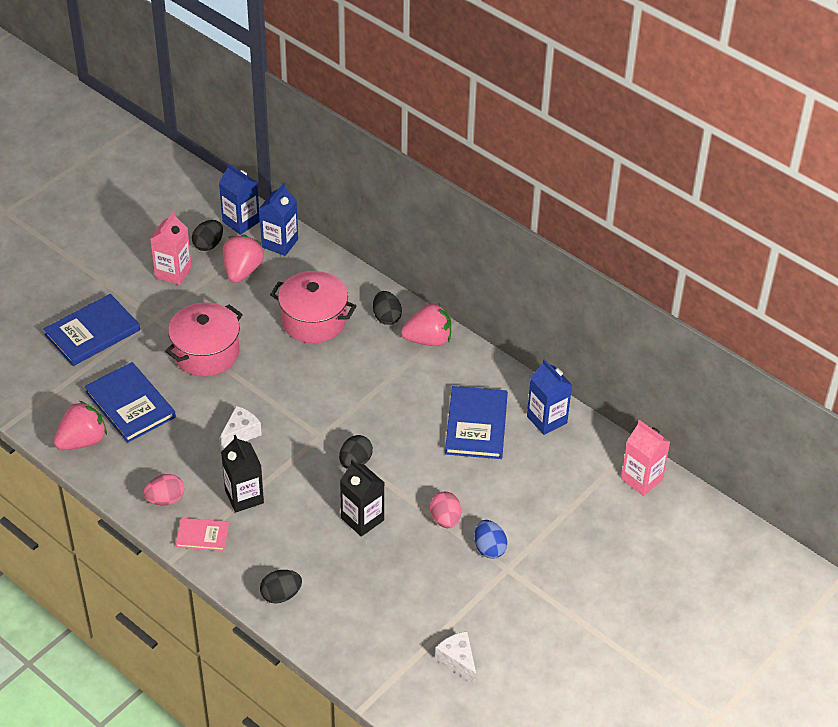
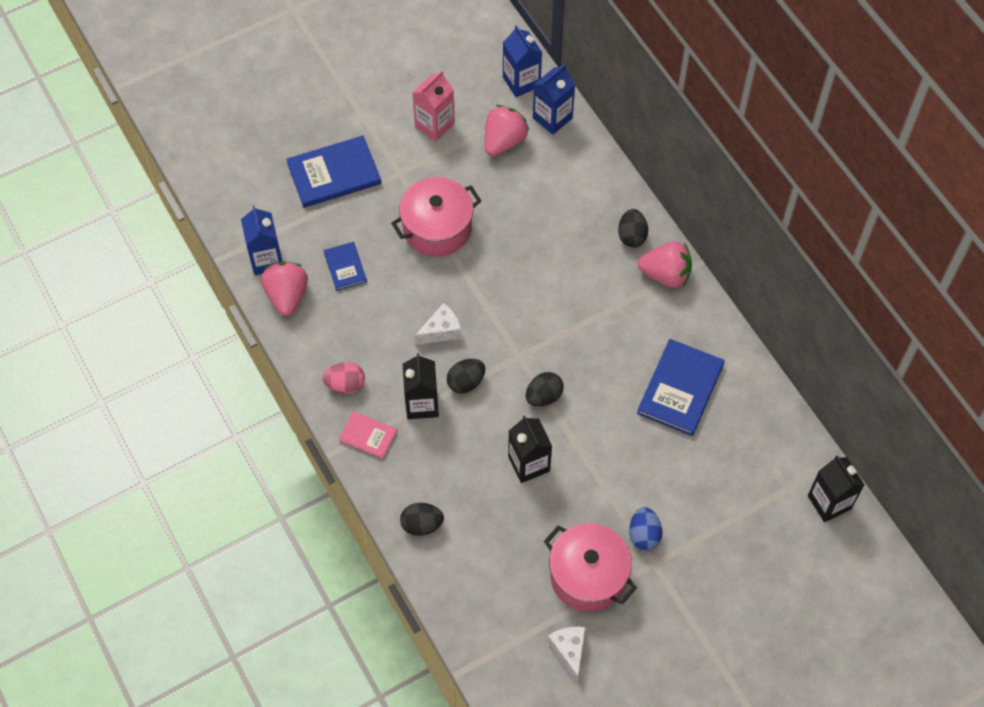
camera: 20 degrees right, 15 degrees up
pink strawberry [54,401,107,450] -> pink strawberry turned 75 degrees counterclockwise [261,262,308,316]
blue book [84,362,176,443] -> blue book [323,242,367,291], size x0.55
black egg [192,220,223,251] -> black egg moved to [447,359,485,394]
pink pot [270,271,356,343] -> pink pot moved to [544,523,637,612]
pink egg [430,492,461,528] -> none
blue carton [527,359,572,435] -> blue carton moved to [241,206,282,275]
pink carton [621,420,670,496] -> black carton [808,455,865,522]

